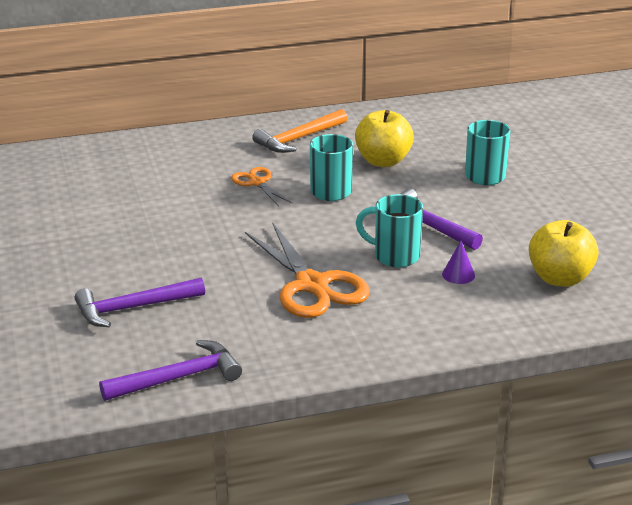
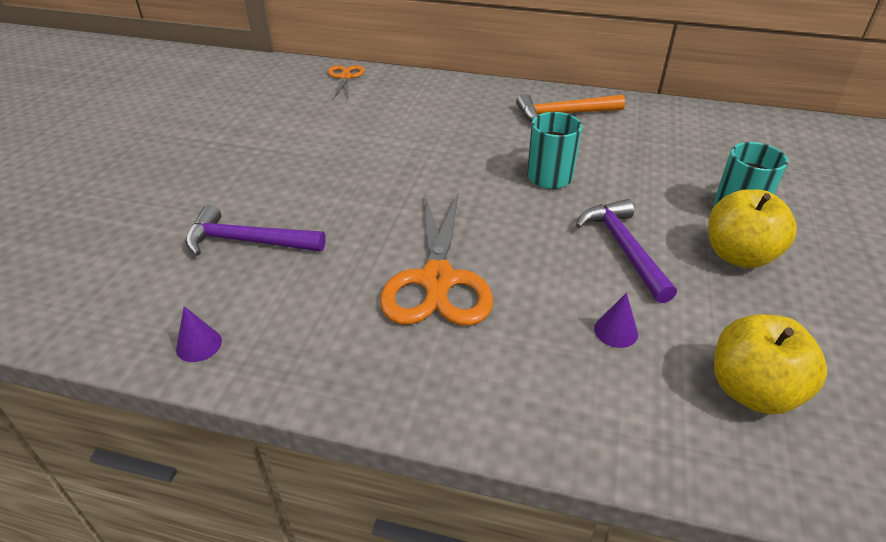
camera: 30 degrees right, 10 degrees up
purple hammer [99,340,242,401] -> purple cone [176,306,222,362]
orange scissors [231,167,293,206] -> orange scissors moved to [328,65,365,98]
yellow apple [355,110,414,167] -> yellow apple moved to [708,189,797,268]
turquoise mug [356,194,423,268] -> none

